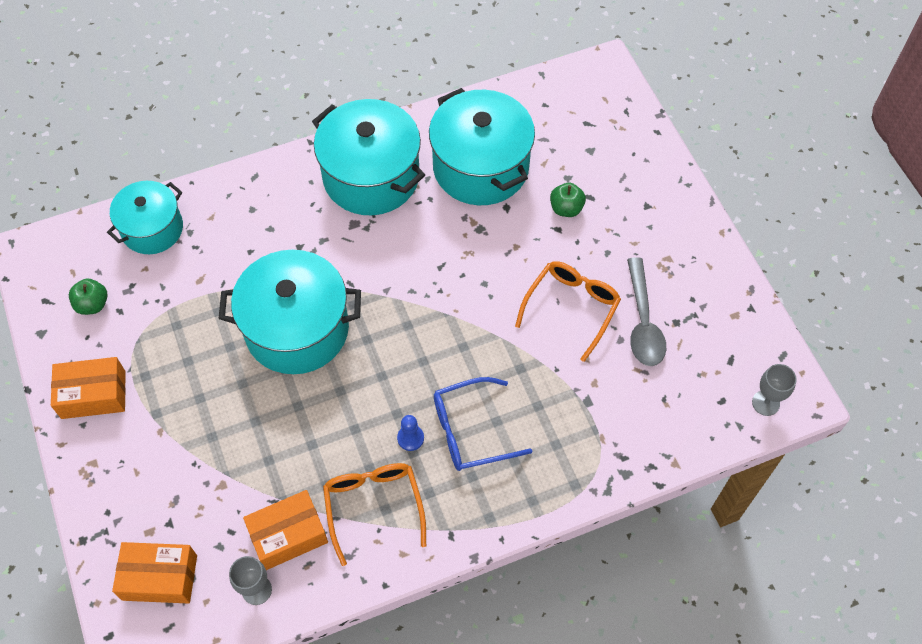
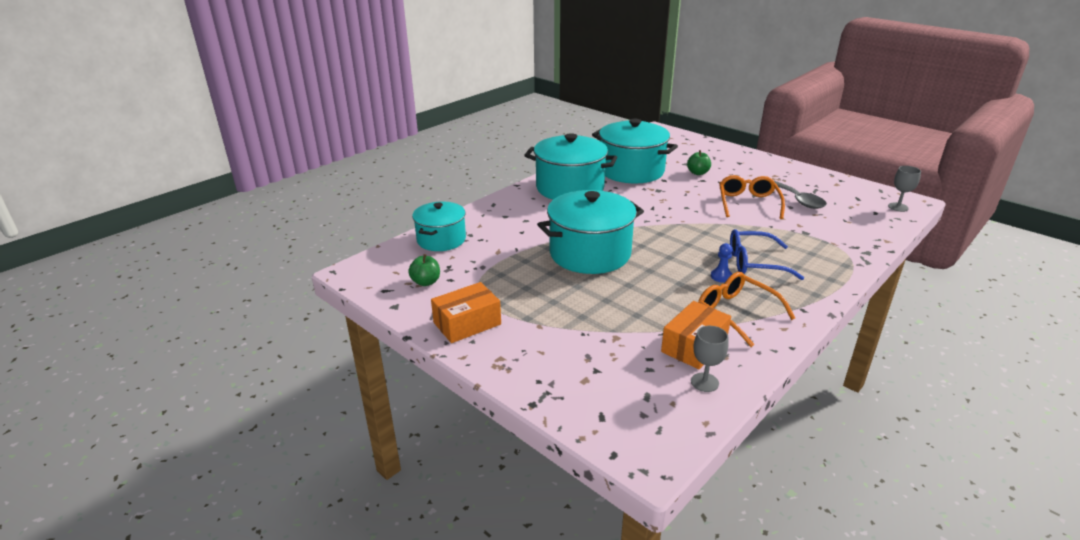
camera: 25 degrees left, 30 degrees down
orange box [112,542,197,604] -> none
blue glasses [434,377,532,471] -> blue glasses turned 45 degrees clockwise [730,229,804,280]

